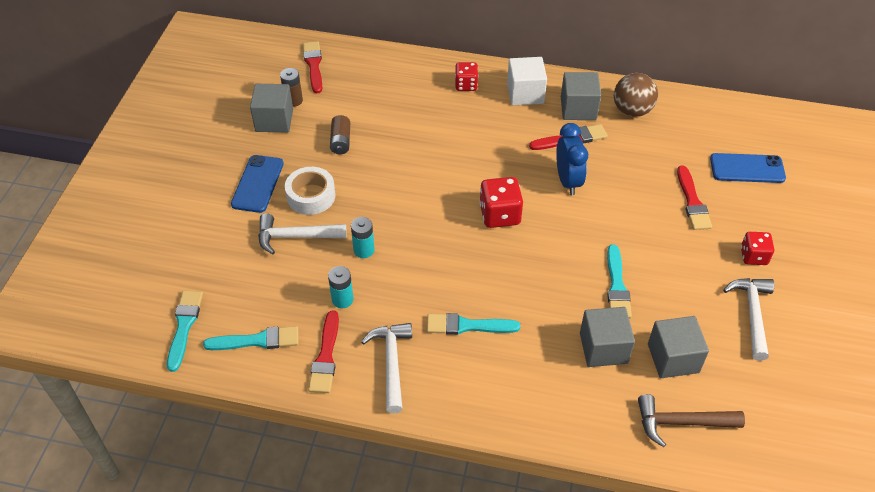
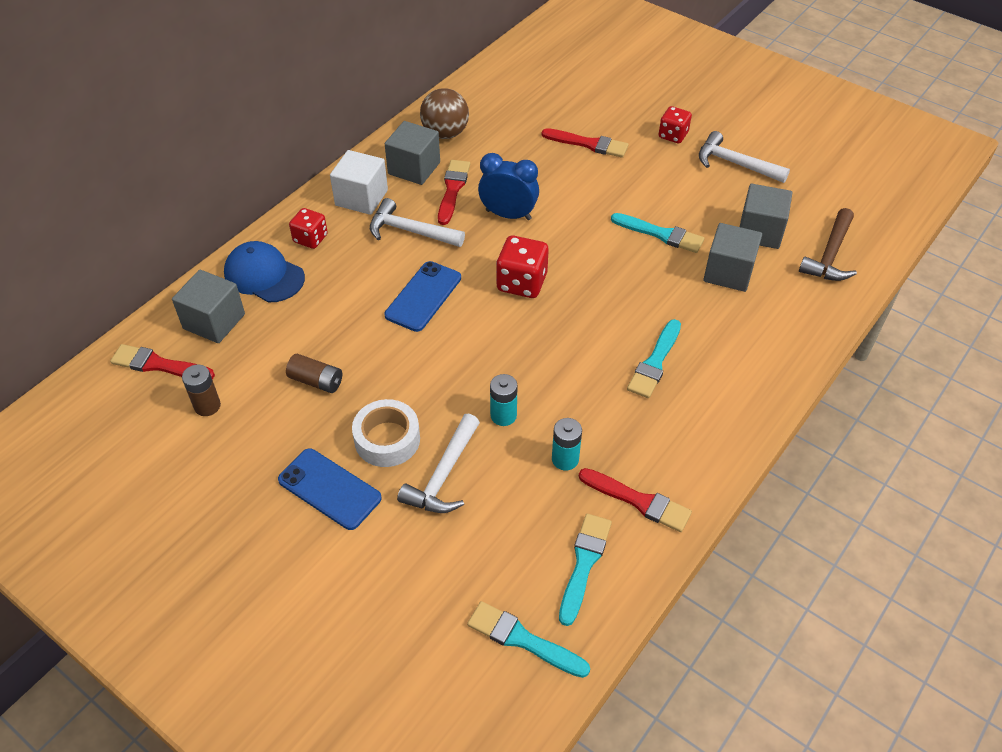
camera: 65 degrees left, 0 degrees up
grey cube [250,84,293,132] -> grey cube moved to [172,270,245,343]
white hammer [361,323,412,414] -> white hammer moved to [370,198,465,247]
blue phone [710,153,786,183] -> blue phone moved to [385,261,461,332]
none -> blue cap [224,241,305,303]

